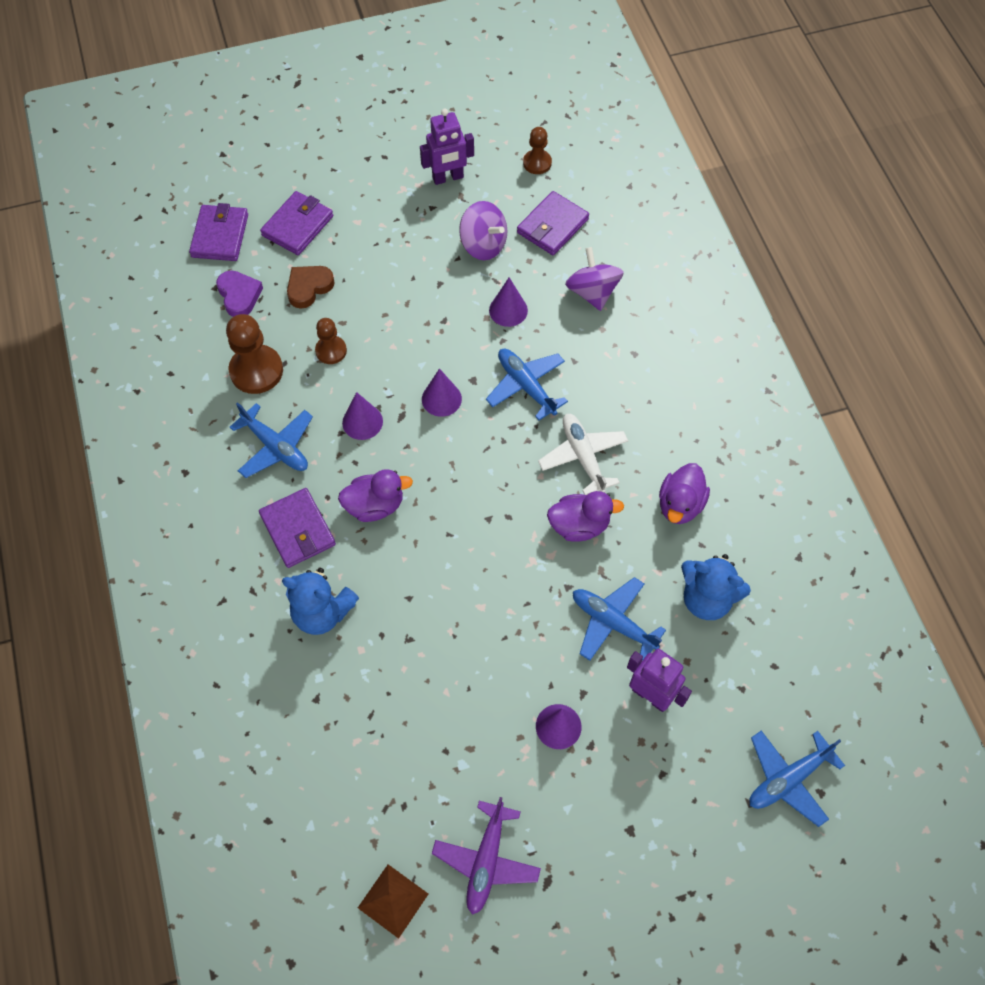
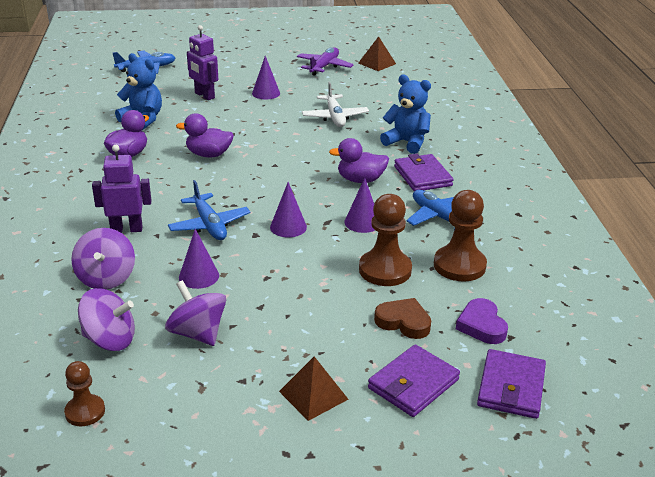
camera: 170 degrees left, 30 degrees down
brown heart [287,266,334,309] -> brown heart turned 120 degrees counterclockwise [374,298,431,339]
brown pawn [315,318,347,364] -> brown pawn [359,194,412,286], size x1.69
purple robot [420,109,474,185] -> purple robot moved to [92,145,152,233]
purple wallet [517,191,589,255] -> purple spinning top [78,288,135,351]
white plane [538,414,628,495] -> white plane moved to [302,82,369,127]
blue plane [573,577,666,661] -> none
none -> brown pyramid [279,356,348,421]

